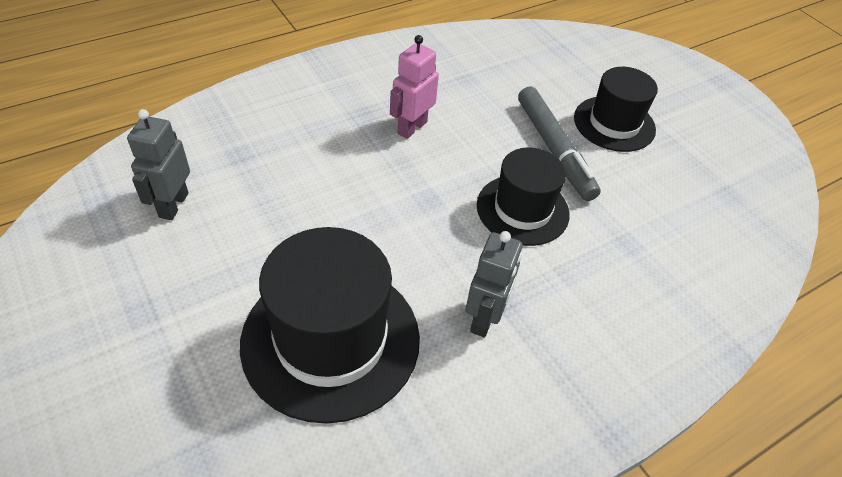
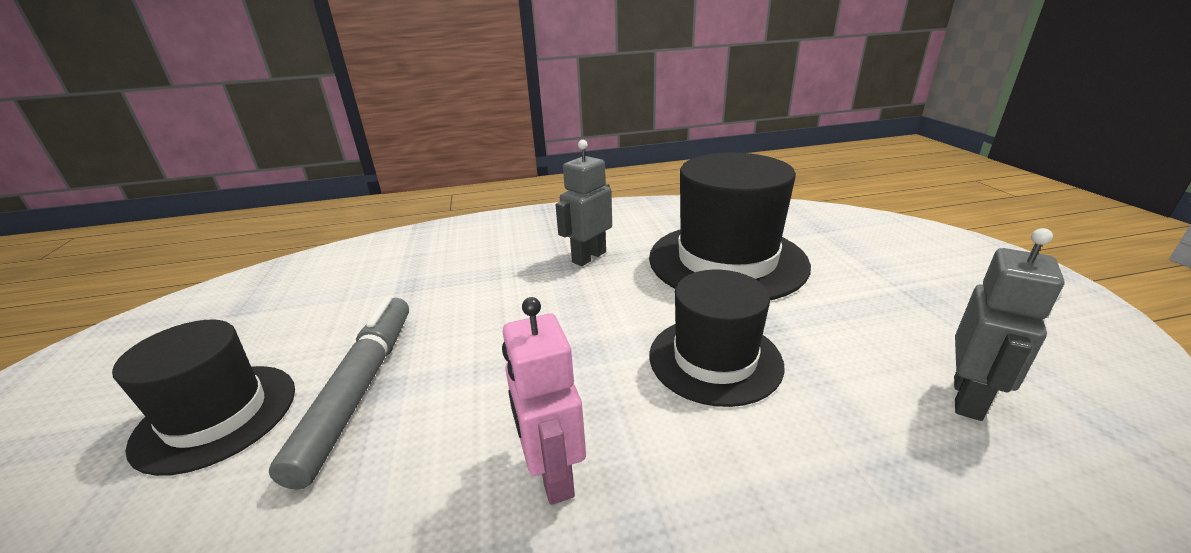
camera: 155 degrees left, 20 degrees down
pink robot [390,35,439,139] -> pink robot turned 105 degrees clockwise [502,297,586,505]
black hat [477,148,570,246] -> black hat moved to [649,270,785,407]

